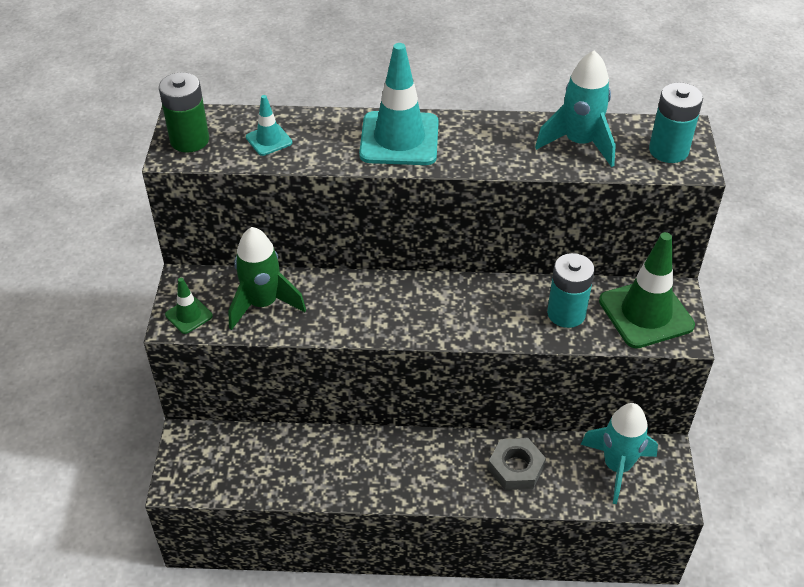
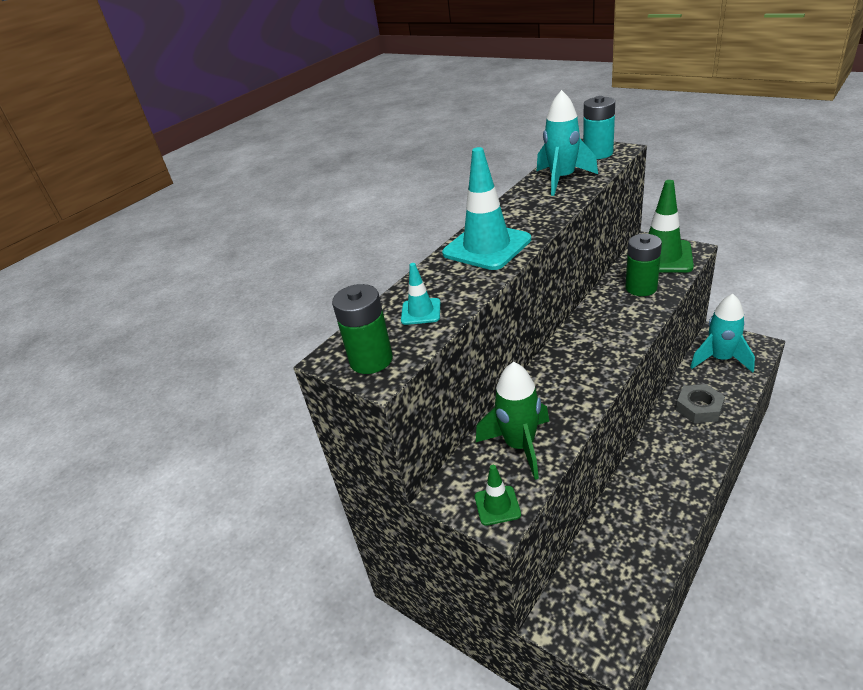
camera: 50 degrees left, 10 degrees down
turquoise battery [547,253,595,328] -> green battery [626,234,662,296]

